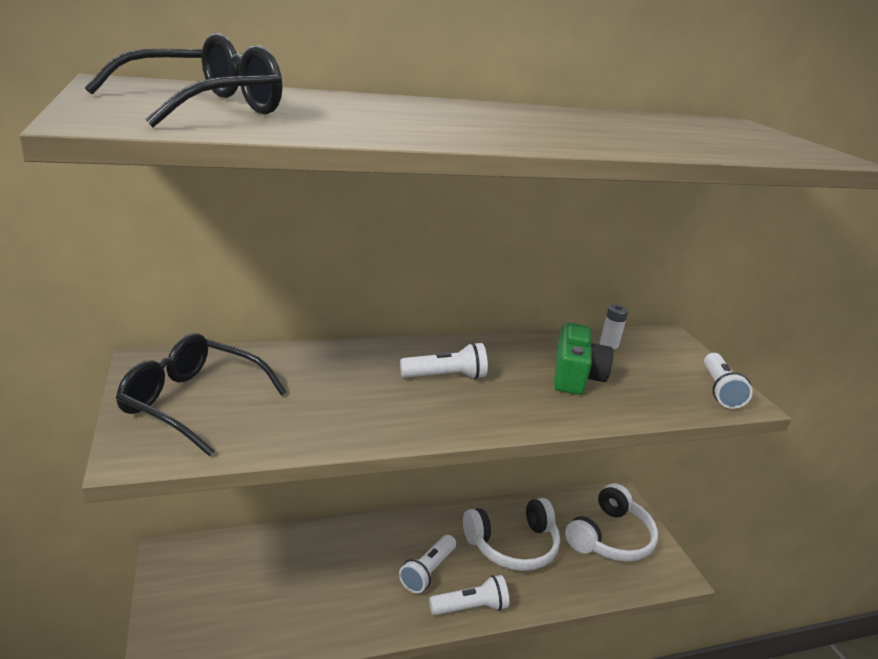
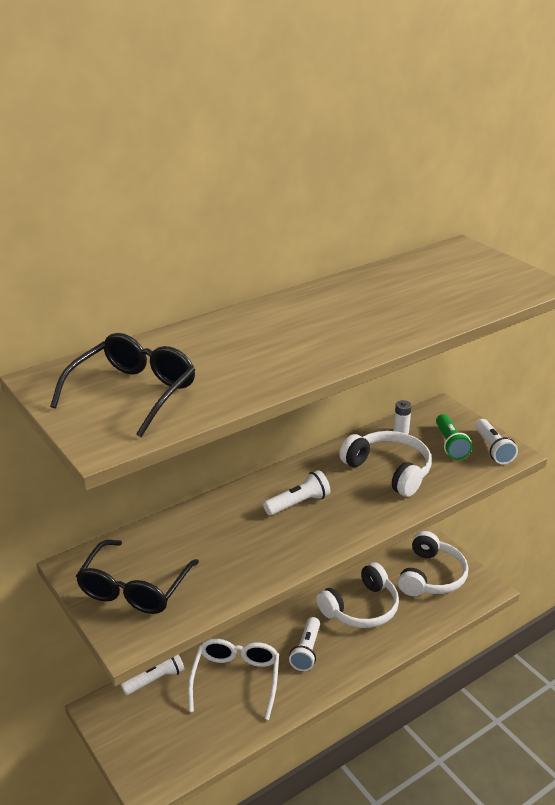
camera: 15 degrees left, 5 degrees up
black glasses [116,333,286,456] -> black glasses turned 75 degrees counterclockwise [76,540,199,614]
white flashlight [429,575,509,615] -> white flashlight moved to [121,654,184,695]
green camera [554,322,613,395] -> white headphones [339,431,432,497]
none -> white glasses [188,639,279,720]
none -> green flashlight [436,414,472,460]

